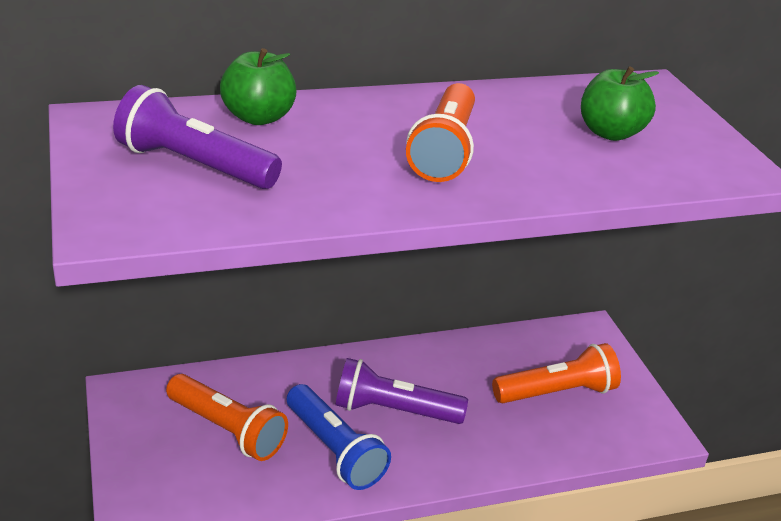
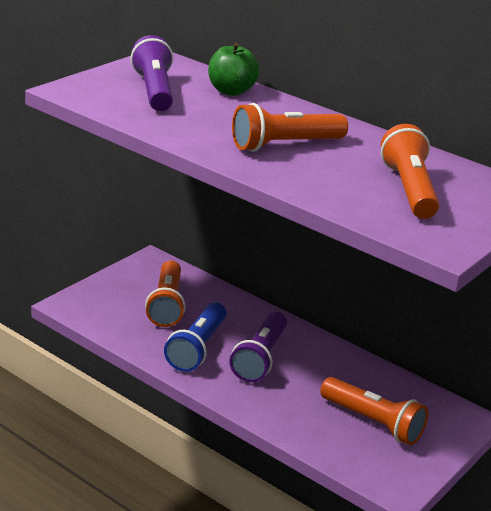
camera: 55 degrees right, 5 degrees down
purple flashlight [336,358,468,424] -> purple flashlight turned 135 degrees counterclockwise [230,312,287,382]
green apple [581,66,659,141] -> orange flashlight [381,124,439,219]

